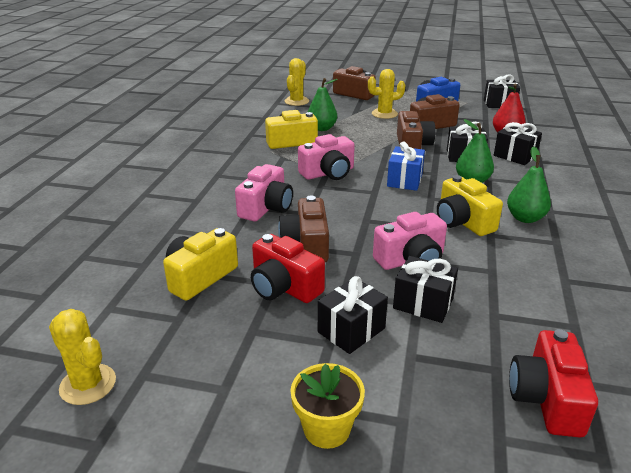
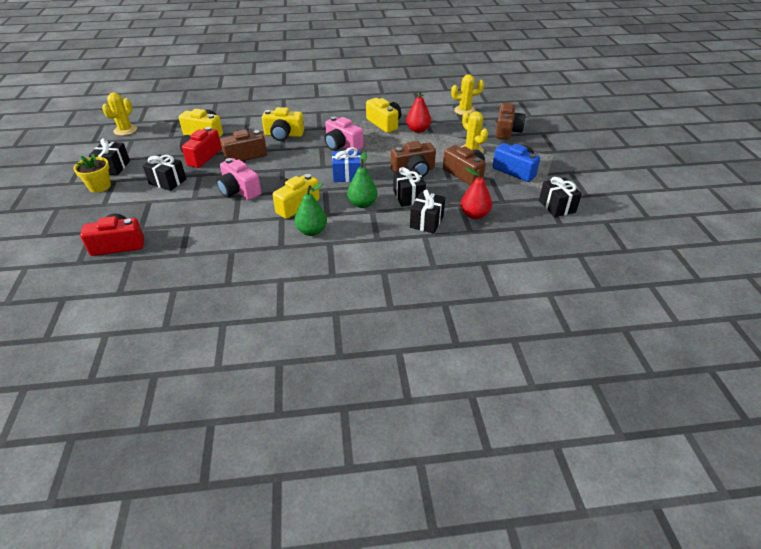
camera: 70 degrees right, 10 degrees up
pink camera [235,164,293,221] -> yellow camera [262,107,304,141]
green pear [308,78,337,131] -> red pear [406,91,431,133]
black gift [393,256,458,323] -> black gift moved to [89,138,130,175]

